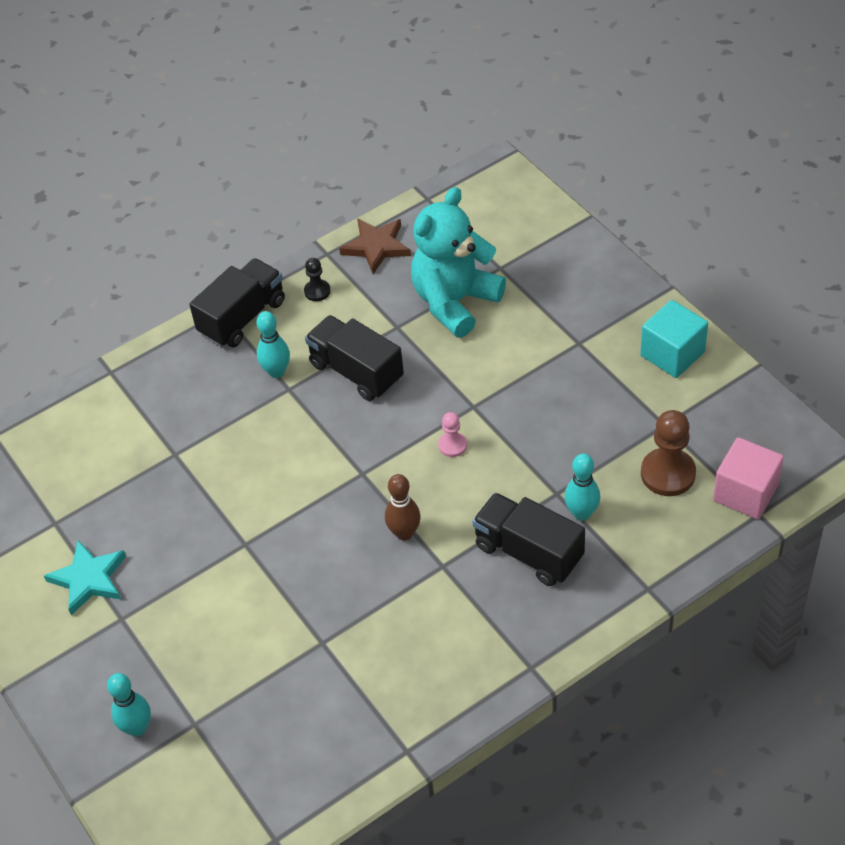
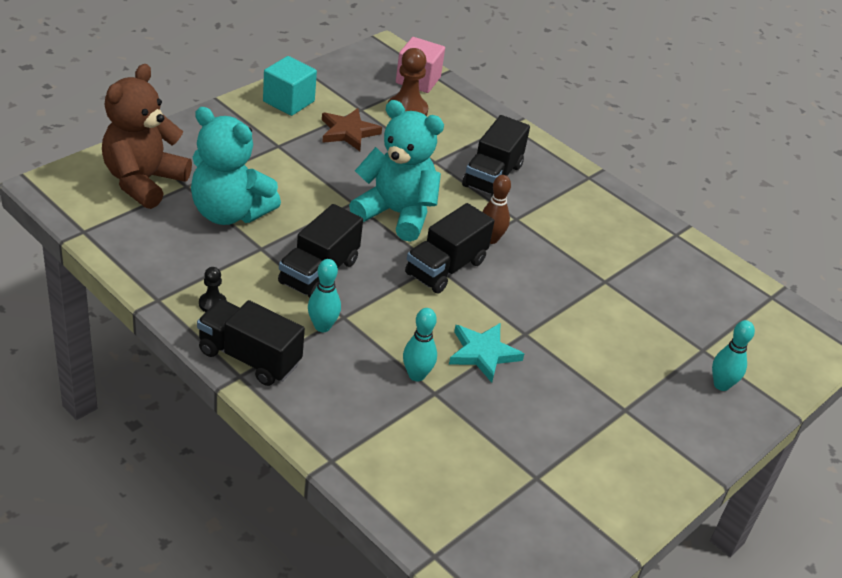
camera: 110 degrees left, 10 degrees down
turquoise star [44,540,126,615] -> turquoise star moved to [449,323,524,383]
brown star [339,218,411,274] -> brown star moved to [322,108,382,151]
pink pawn [438,412,467,457] -> turquoise teddy bear [349,100,444,242]
turquoise bowling pin [564,453,601,521] -> turquoise bowling pin moved to [403,308,437,382]
none -> brown teddy bear [102,64,192,209]
none -> black truck [405,203,494,293]

